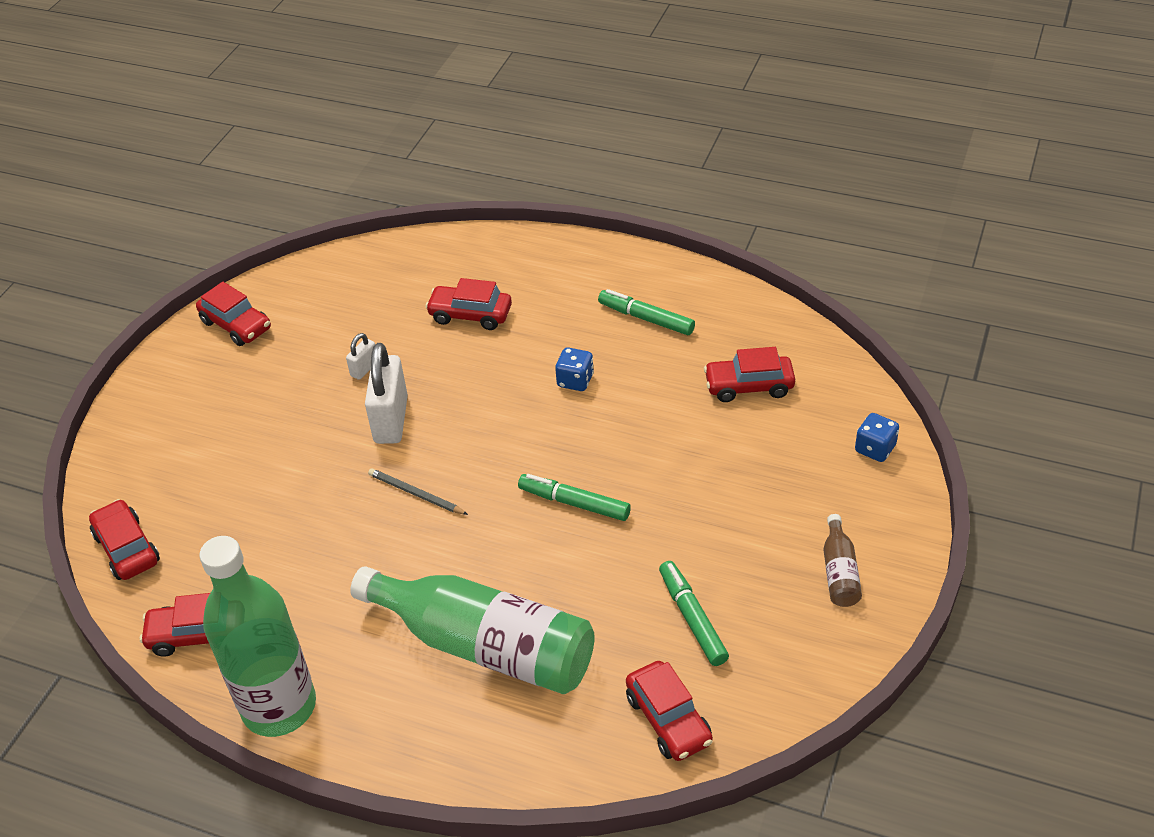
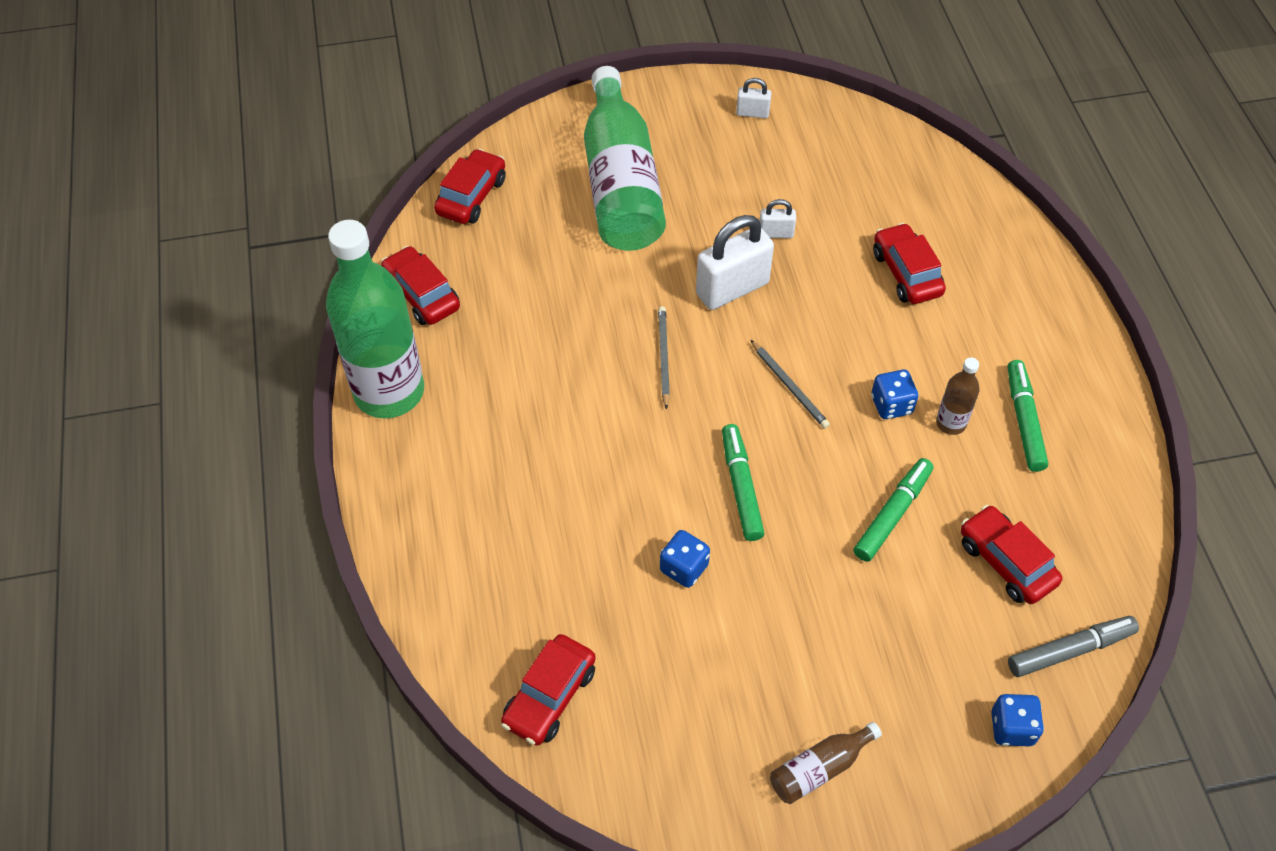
camera: 55 degrees right, 10 degrees up
red car [196,282,271,346] -> white padlock [736,78,771,118]
green bottle [350,566,595,694] -> green bottle moved to [584,66,666,251]
green marker [659,561,729,666] -> green marker moved to [854,458,933,562]
none -> blue dice [660,530,710,588]
none -> grey pencil [751,340,830,428]
none -> brown bottle [936,357,980,435]
none -> grey marker [1008,616,1139,677]

